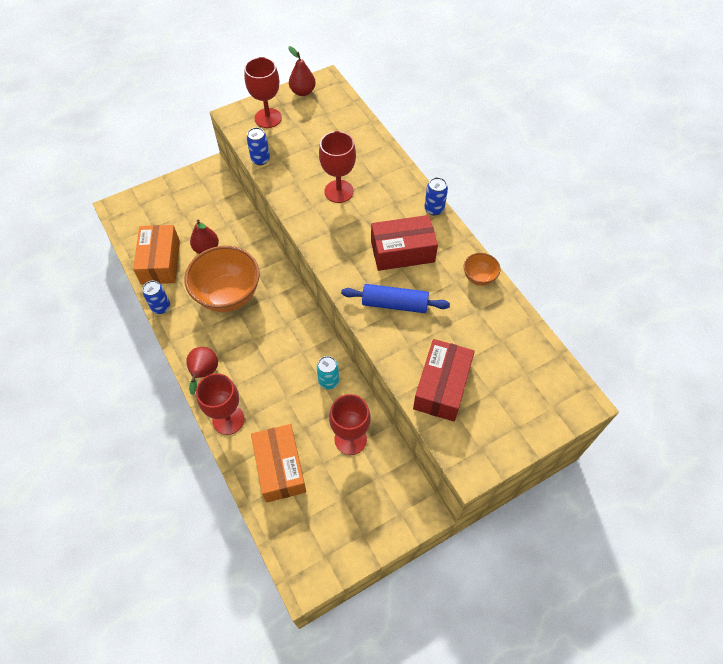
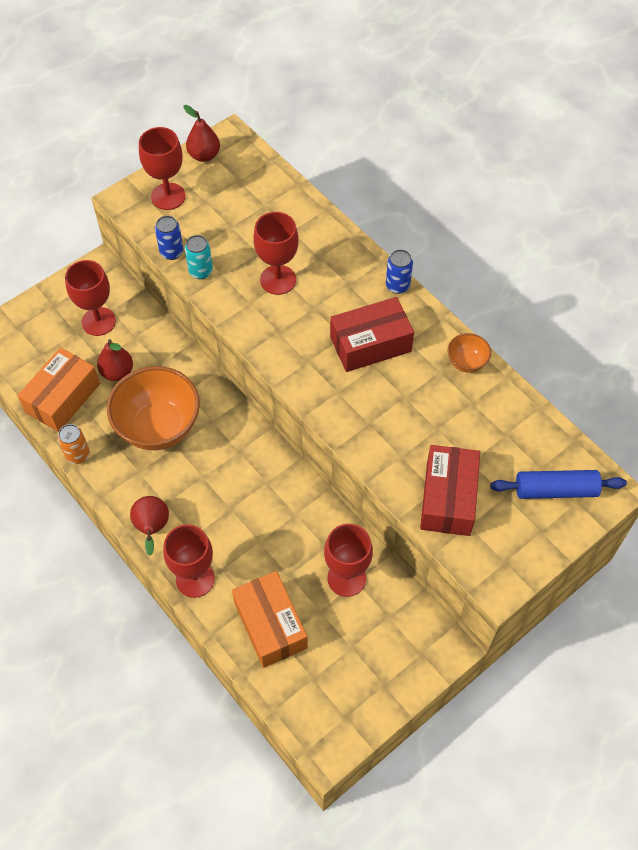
camera: 10 degrees left, 0 degrees up
orange box [133,225,180,284] -> orange box turned 45 degrees clockwise [17,347,100,432]
blue can [142,281,170,314] -> orange can [58,424,90,464]
turquoise can [316,356,339,389] -> turquoise can moved to [185,235,213,279]
blue rolling pin [341,284,450,313] -> blue rolling pin moved to [490,470,627,499]
none -> red goblet [65,260,116,336]

